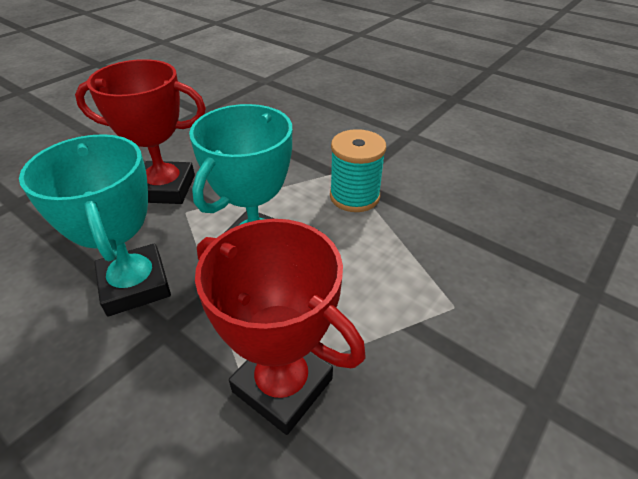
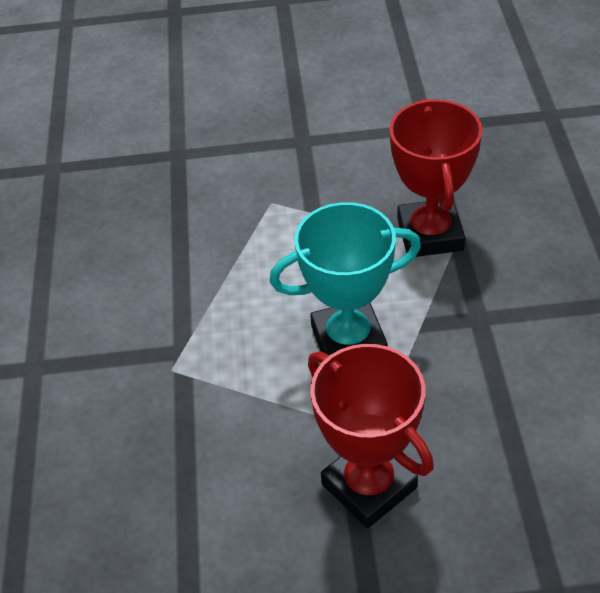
camera: 130 degrees left, 5 degrees up
turquoise trophy [19,134,171,316] -> none
turquoise spool [330,129,386,212] -> none

